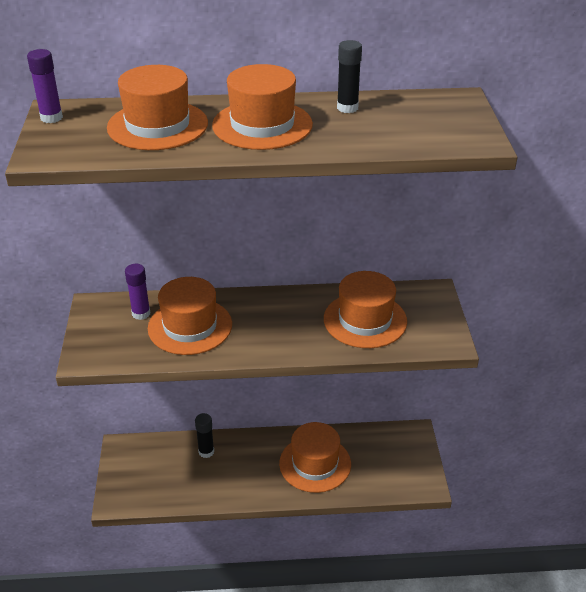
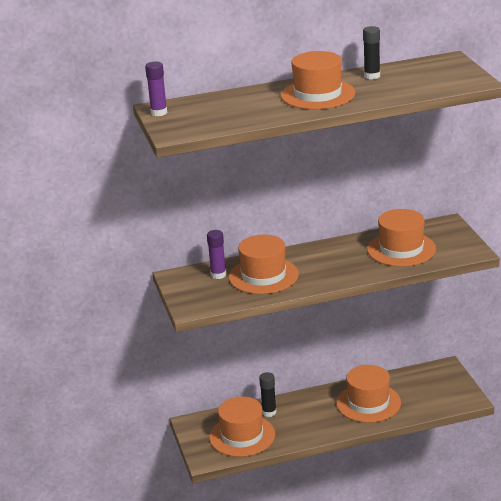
camera: 10 degrees left, 10 degrees down
orange hat [107,65,208,150] -> orange hat moved to [209,397,275,457]

